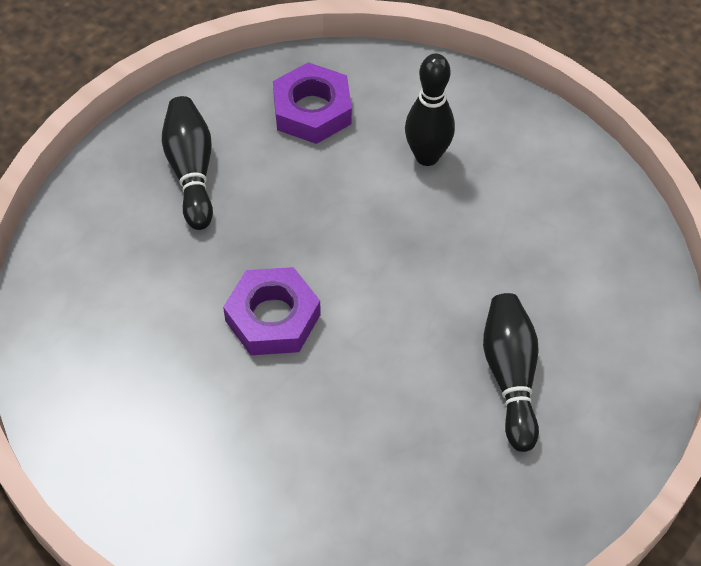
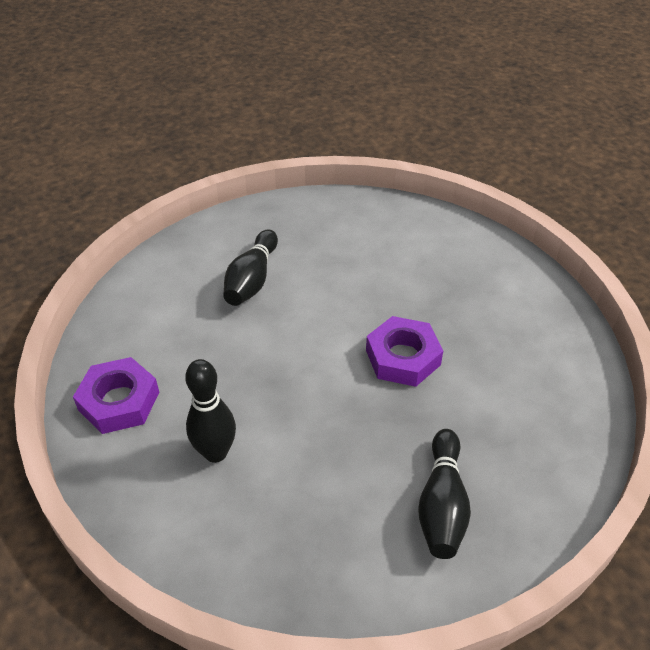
camera: 160 degrees left, 10 degrees down
purple nut [273,62,352,144] -> purple nut moved to [73,357,159,434]

